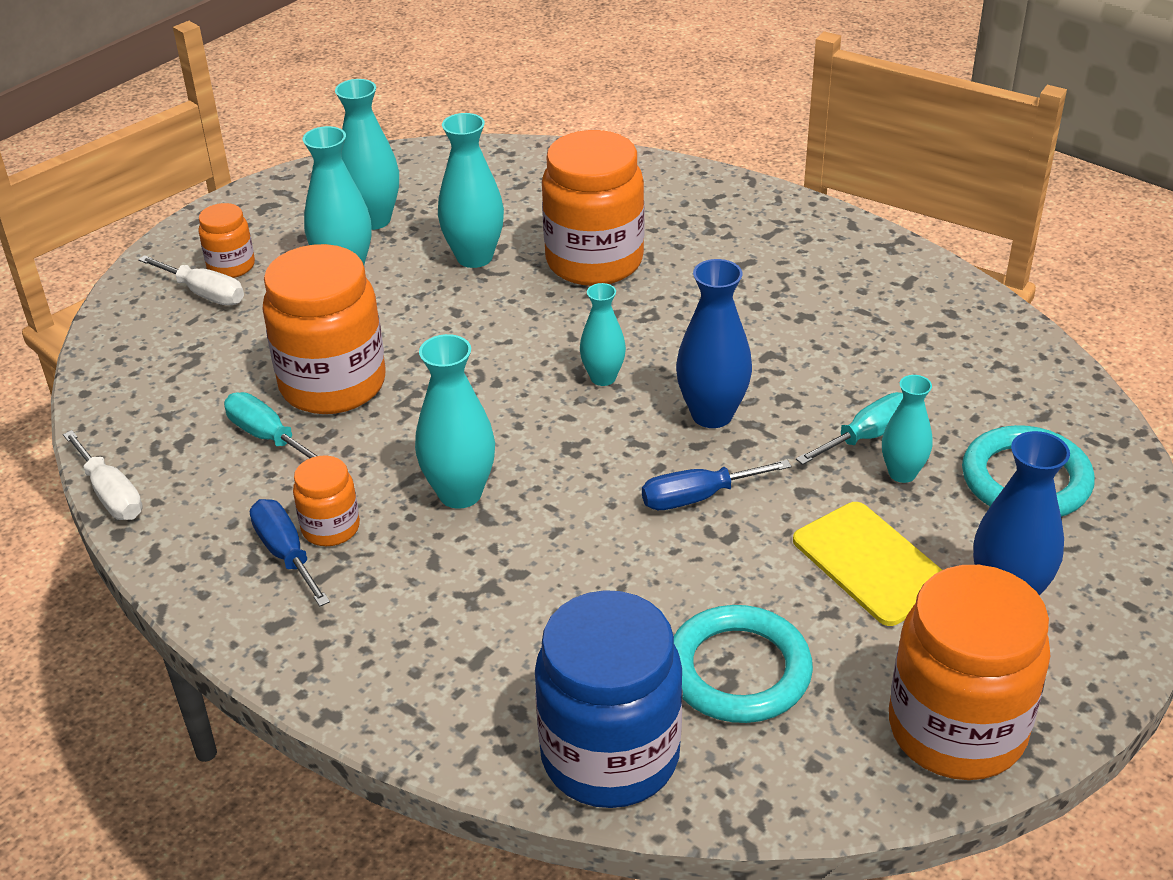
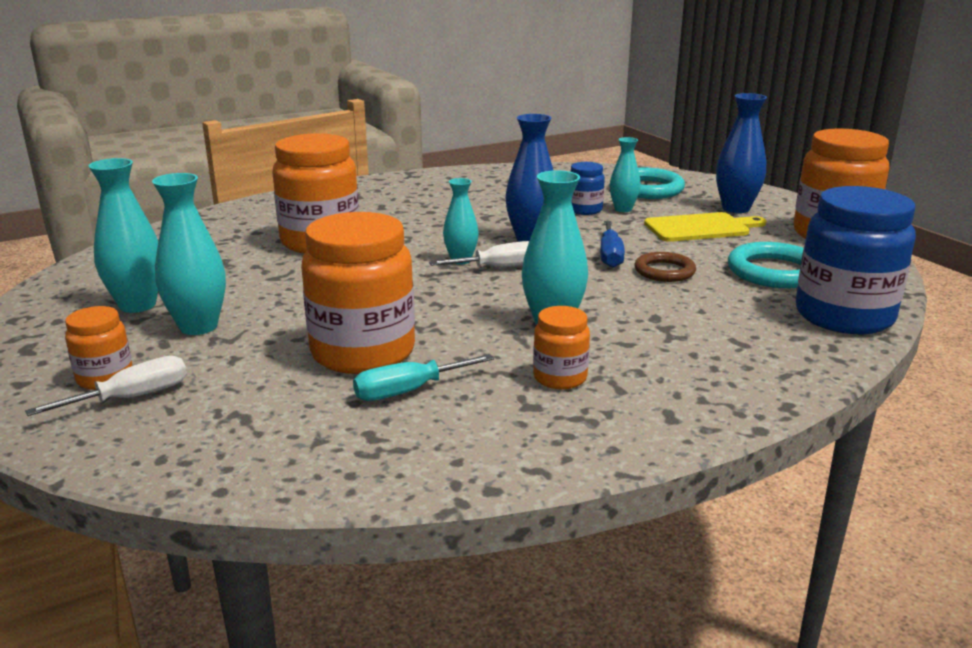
camera: 70 degrees left, 15 degrees down
white screwdriver [63,430,143,520] -> white screwdriver moved to [429,241,529,267]
blue screwdriver [250,499,330,606] -> none
turquoise vase [438,113,504,268] -> none
turquoise screwdriver [796,392,903,465] -> blue jar [571,162,605,215]
none -> brown ring [634,252,696,282]

